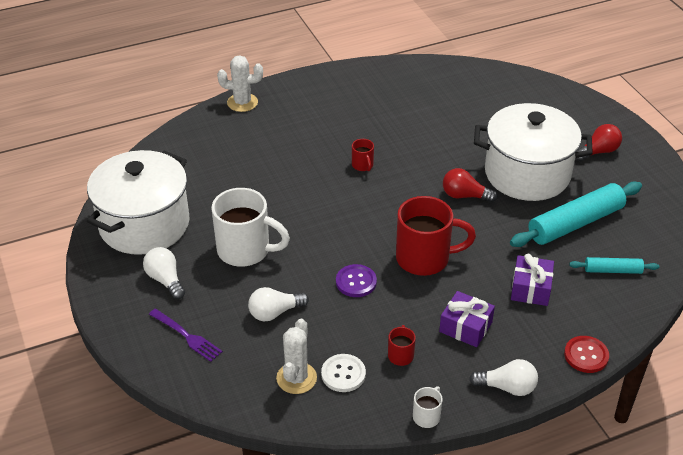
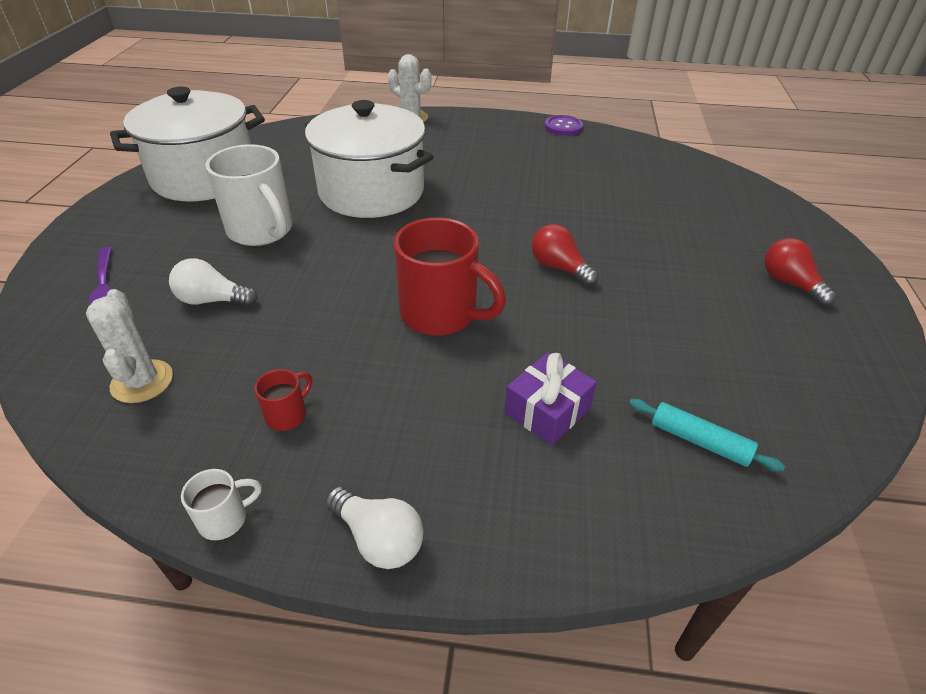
camera: 30 degrees right, 0 degrees up
white light bulb [143,247,185,299] -> none
white cactus [276,319,317,394] -> white cactus turned 60 degrees counterclockwise [86,289,173,403]
white button [321,354,366,392] -> none
purple button [336,264,377,297] -> purple button moved to [545,115,583,136]
red mug [352,139,374,171] -> none
purple gift [439,291,495,347] -> none
white pot [474,103,593,201] -> white pot moved to [305,100,434,218]
turquoise rolling pin [510,182,642,247] -> none
red button [564,336,609,373] -> none
red light bulb [575,124,622,161] -> red light bulb turned 120 degrees counterclockwise [764,238,837,306]

